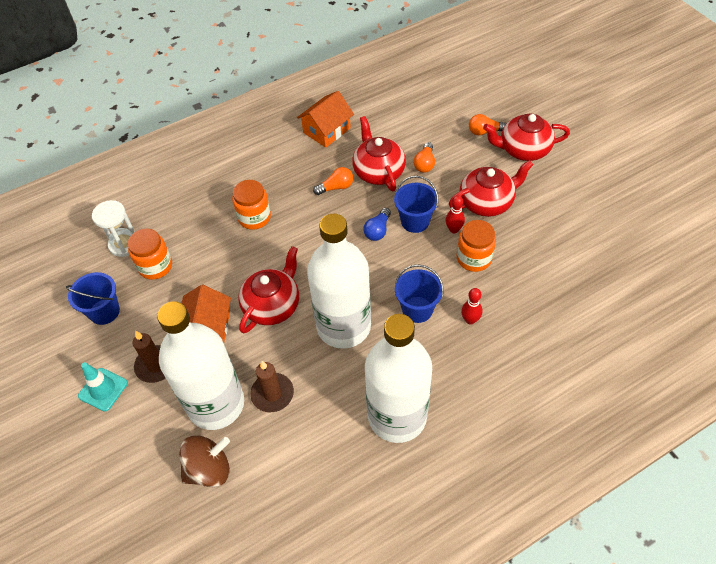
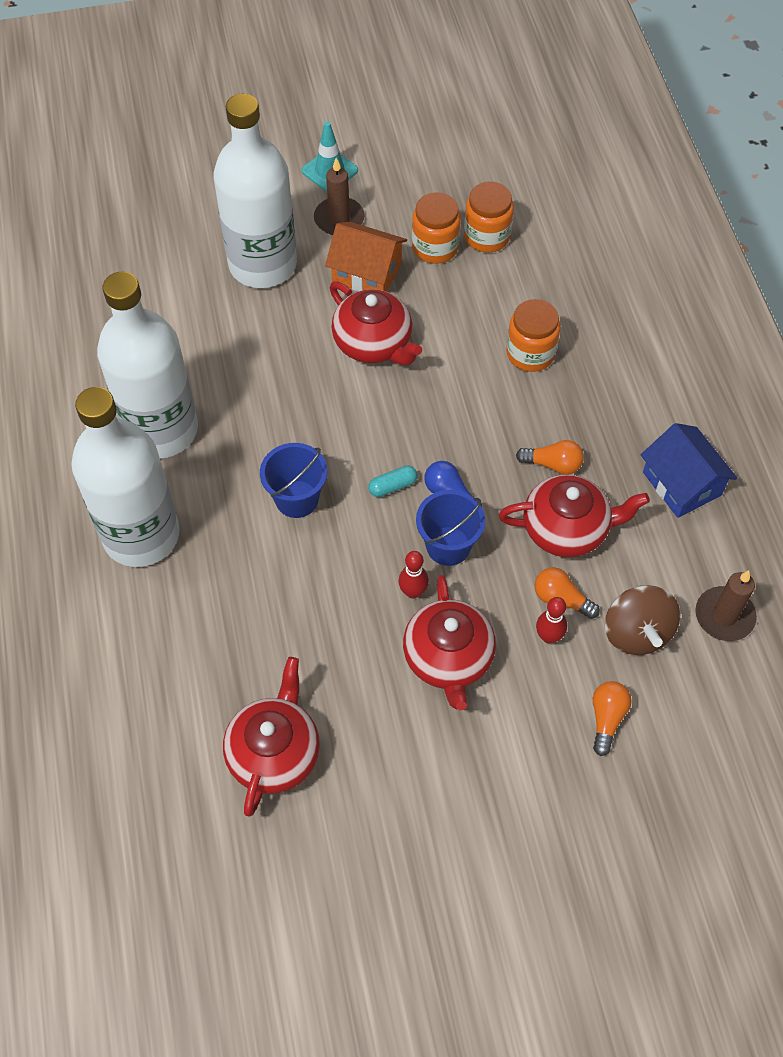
camera: 105 degrees right, 5 degrees up
blue bucket [66,272,120,325] -> none
white hourglass [92,200,135,257] -> none
brown spinning top [179,435,230,487] -> brown spinning top moved to [605,585,680,655]
brown candle [250,361,294,412] -> brown candle moved to [695,570,757,641]
orange house [297,91,354,148] -> blue house [641,423,737,518]
white bottle [307,214,371,349] -> white bottle moved to [71,387,180,567]
orange light bulb [313,167,353,195] -> orange light bulb turned 75 degrees counterclockwise [516,440,584,475]
orange jar [457,220,496,272] -> orange jar moved to [412,192,461,264]
red bowling pin [461,288,482,325] -> red bowling pin moved to [536,597,567,643]
red teapot [483,114,570,161] -> red teapot moved to [223,657,320,816]
none -> turquoise capsule [368,465,418,497]

